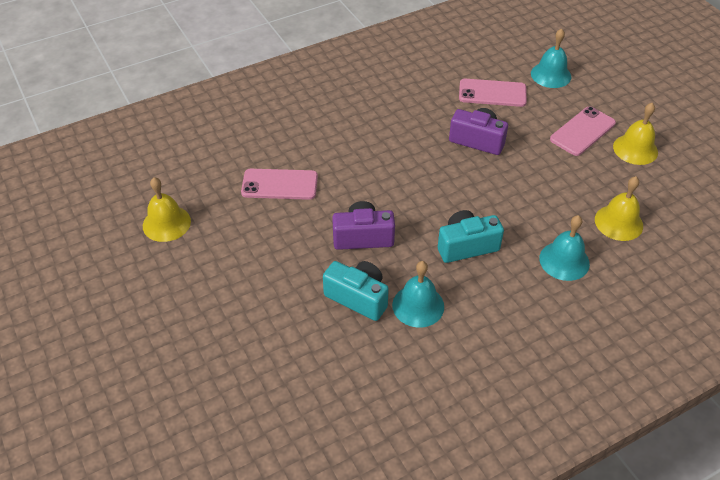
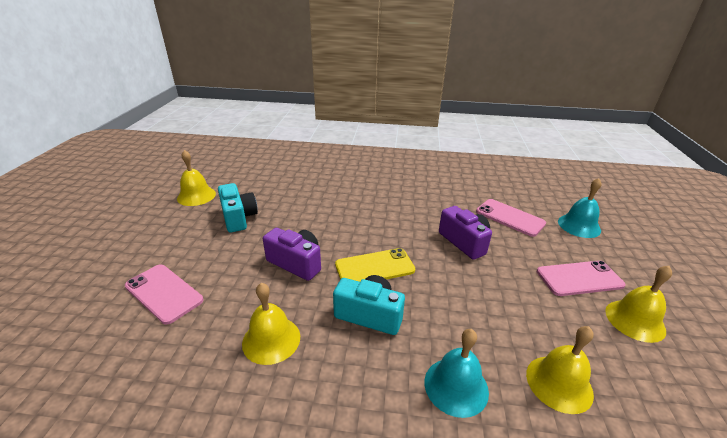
camera: 35 degrees right, 15 degrees down
pink phone [241,169,318,200] -> pink phone moved to [125,265,204,324]
turquoise camera [323,261,389,321] -> turquoise camera moved to [218,183,258,232]
turquoise bell [392,261,444,328] -> yellow bell [242,283,300,365]
none -> yellow phone [335,248,415,282]

